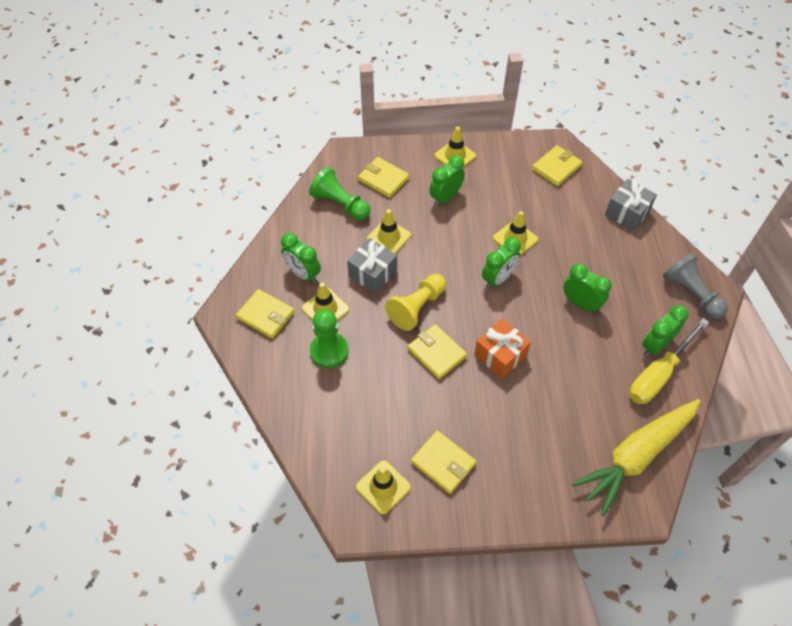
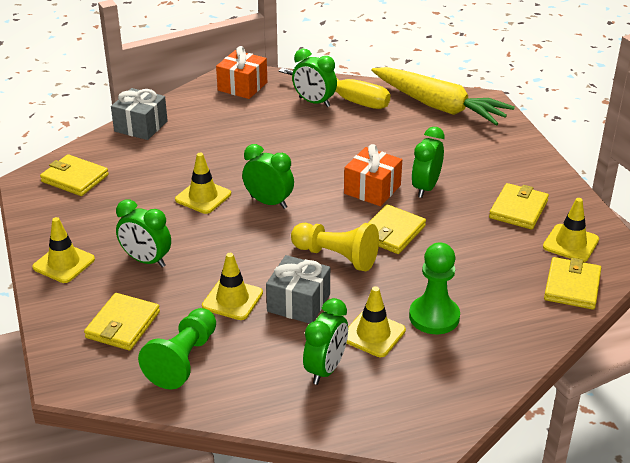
camera: 105 degrees left, 20 degrees down
yellow wallet [236,289,295,339] -> yellow wallet moved to [544,257,601,310]
green clock [563,263,612,313] -> green clock moved to [412,127,444,198]
grey pawn [663,253,728,319] -> orange gift [216,46,267,99]

